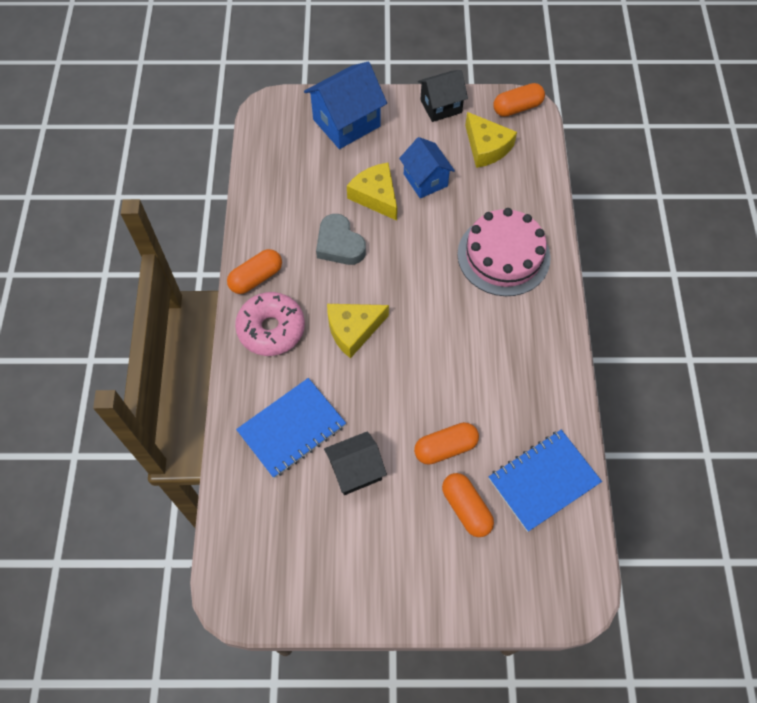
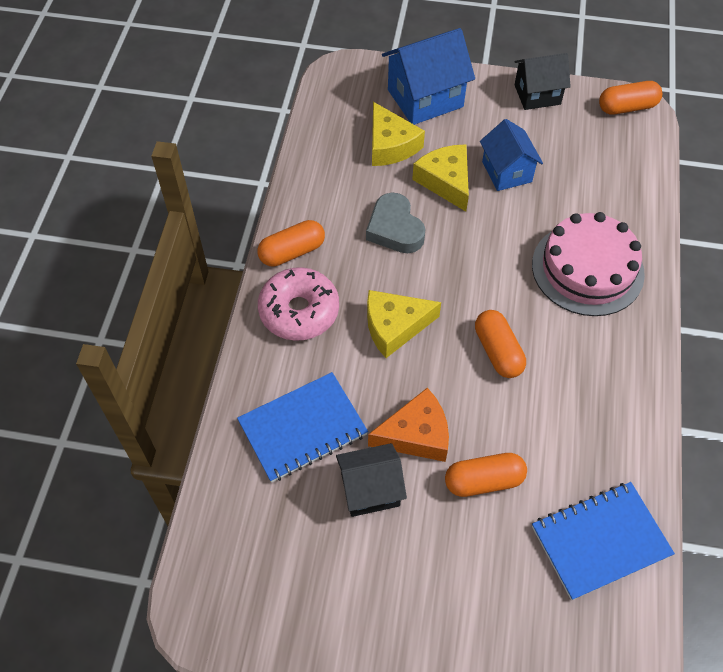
camera: 10 degrees right, 5 degrees down
orange capsule [442,473,494,537] -> orange capsule moved to [475,310,526,378]
yellow cheese [465,112,517,168] -> yellow cheese moved to [372,102,425,166]
none -> orange cheese [368,388,449,462]

